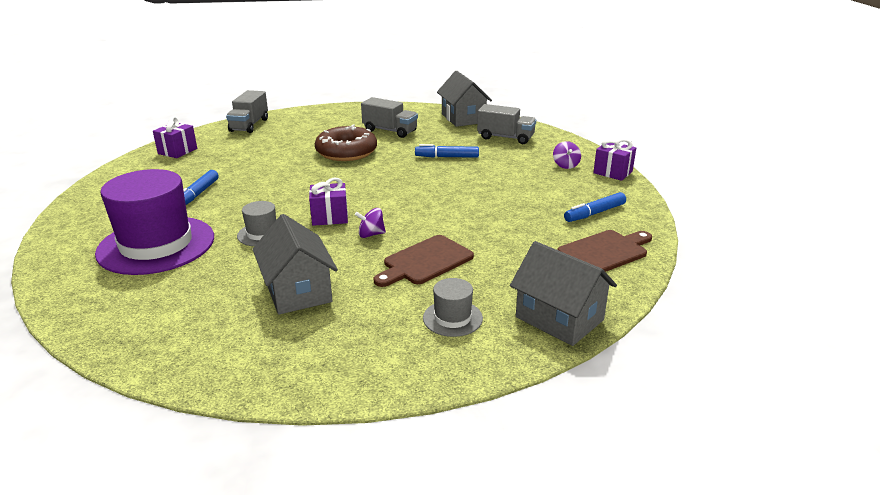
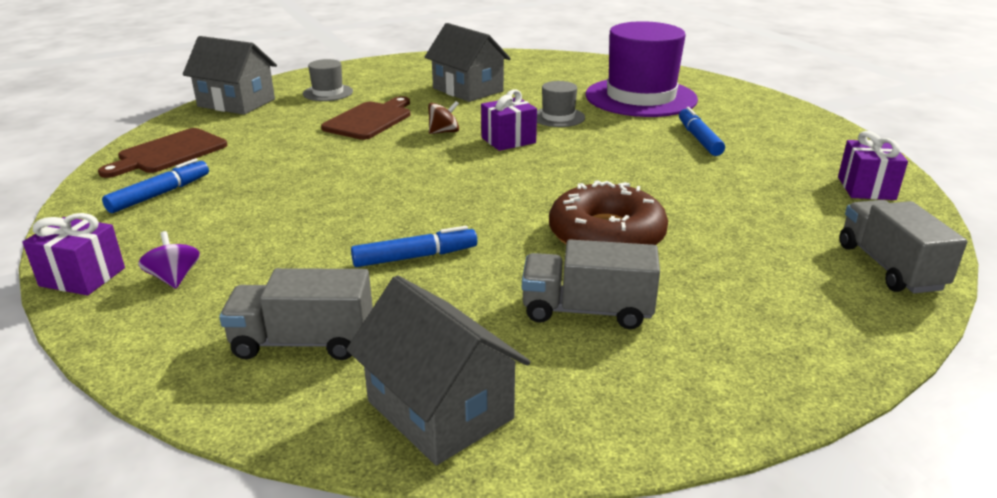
camera: 160 degrees right, 0 degrees up
purple spinning top [355,208,386,238] -> brown spinning top [428,101,459,134]

